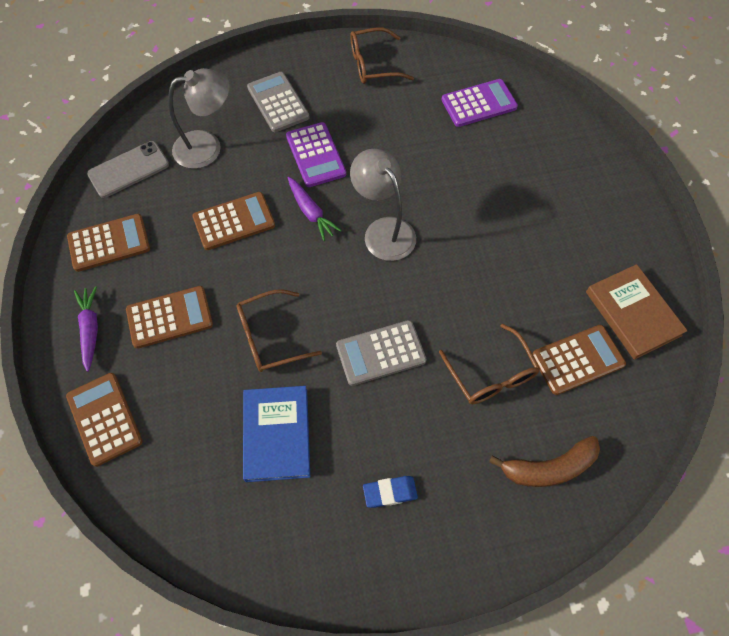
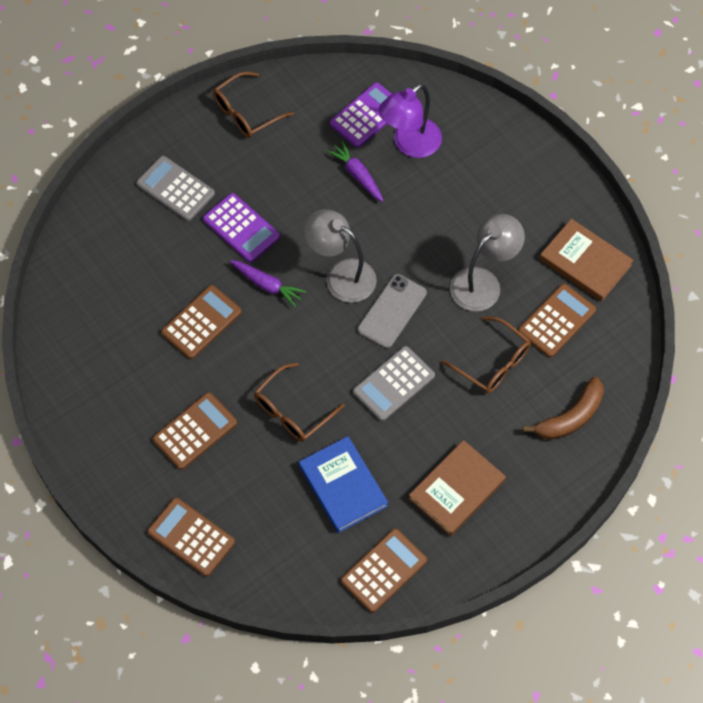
camera: 25 degrees left, 0 degrees up
brown calculator [67,214,150,272] -> brown calculator moved to [341,529,427,613]
purple carrot [74,286,98,372] -> purple carrot moved to [327,141,384,202]
grey phone [87,141,169,198] -> grey phone moved to [358,274,427,348]
grey lamp [168,68,230,169] -> grey lamp moved to [450,214,525,311]
blue eraser [363,476,418,508] -> brown book [409,440,506,536]
none -> purple lamp [379,84,442,158]

